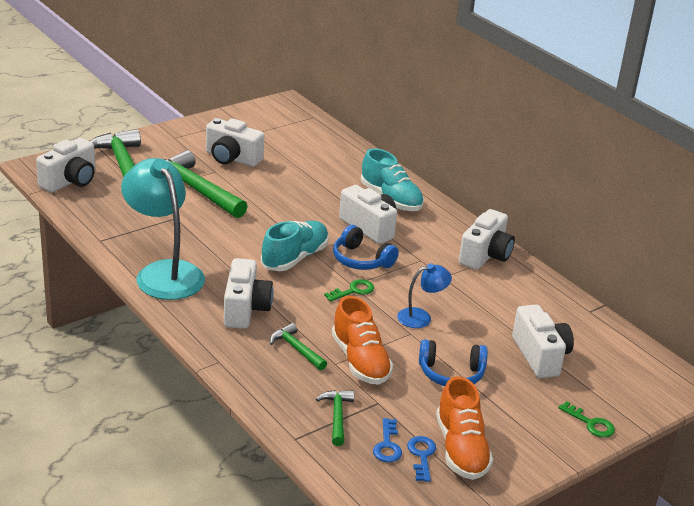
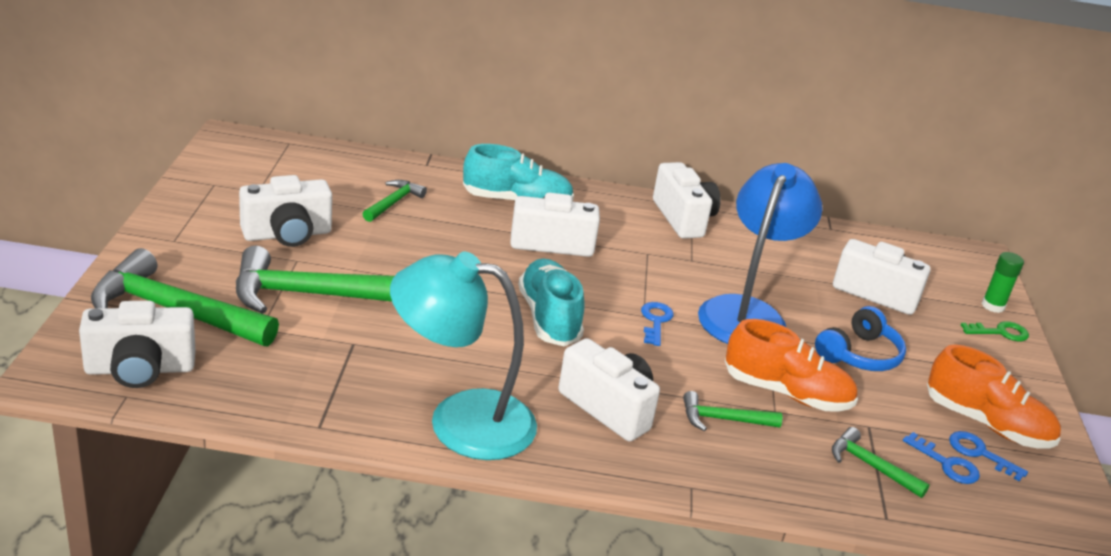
camera: 50 degrees left, 0 degrees up
white camera [36,138,95,192] -> white camera turned 90 degrees clockwise [79,301,195,388]
green key [324,279,374,301] -> blue key [641,302,674,346]
blue headphones [333,225,399,270] -> none
blue lamp [397,263,452,328] -> blue lamp [698,163,823,344], size x2.03
none -> green hammer [363,180,427,222]
none -> green glue stick [982,252,1024,313]

